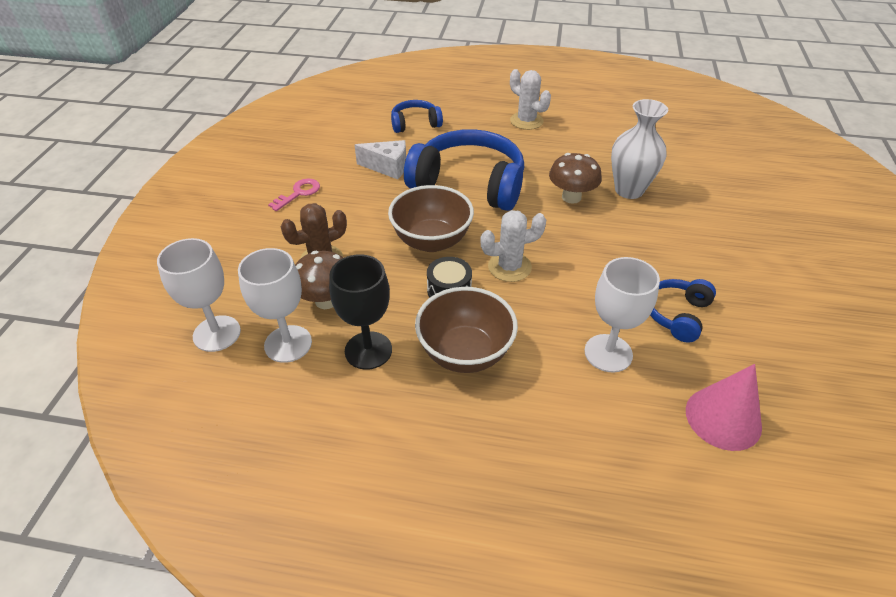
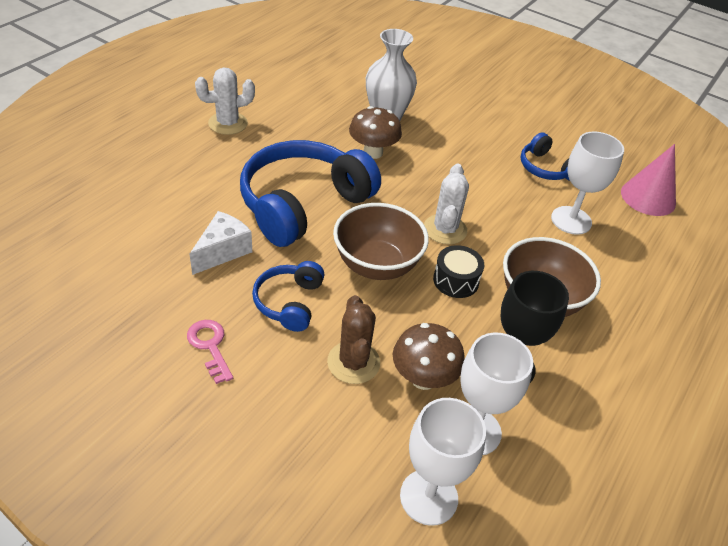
camera: 70 degrees left, 0 degrees up
blue headphones [391,100,443,133] -> blue headphones moved to [252,261,324,332]

